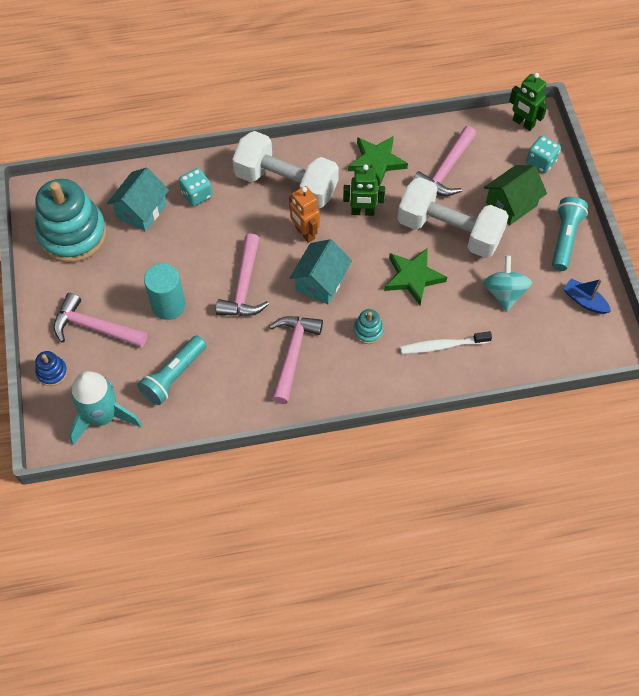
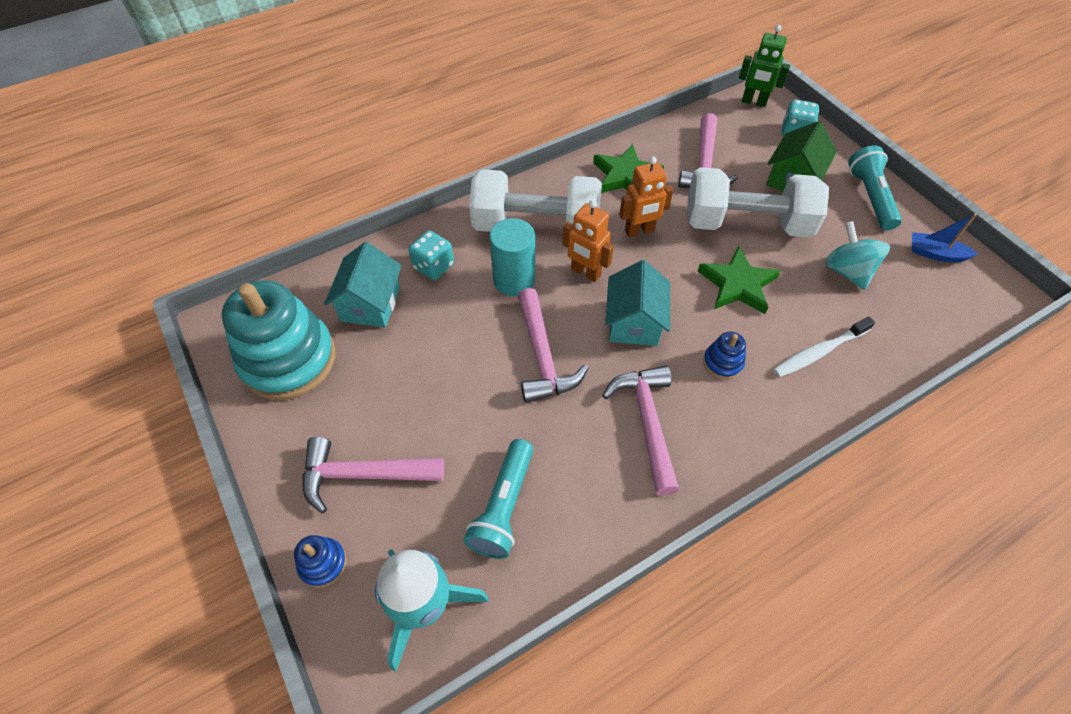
camera: 20 degrees left, 5 degrees down
turquoise cylinder [144,263,186,320] -> turquoise cylinder moved to [489,218,535,296]
green robot [343,165,385,216] -> orange robot [619,156,674,237]
turquoise stacking toy [353,309,384,344] -> blue stacking toy [703,332,746,380]

